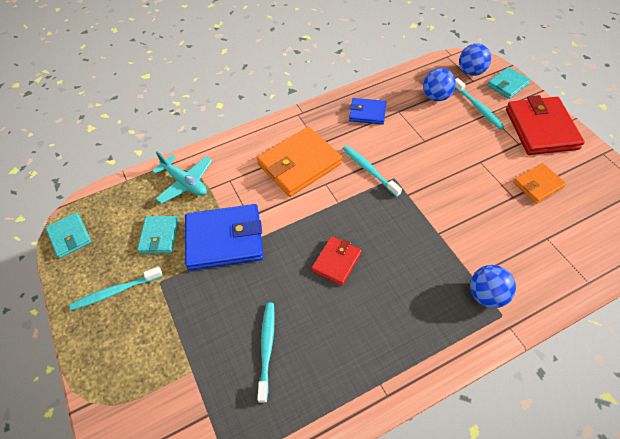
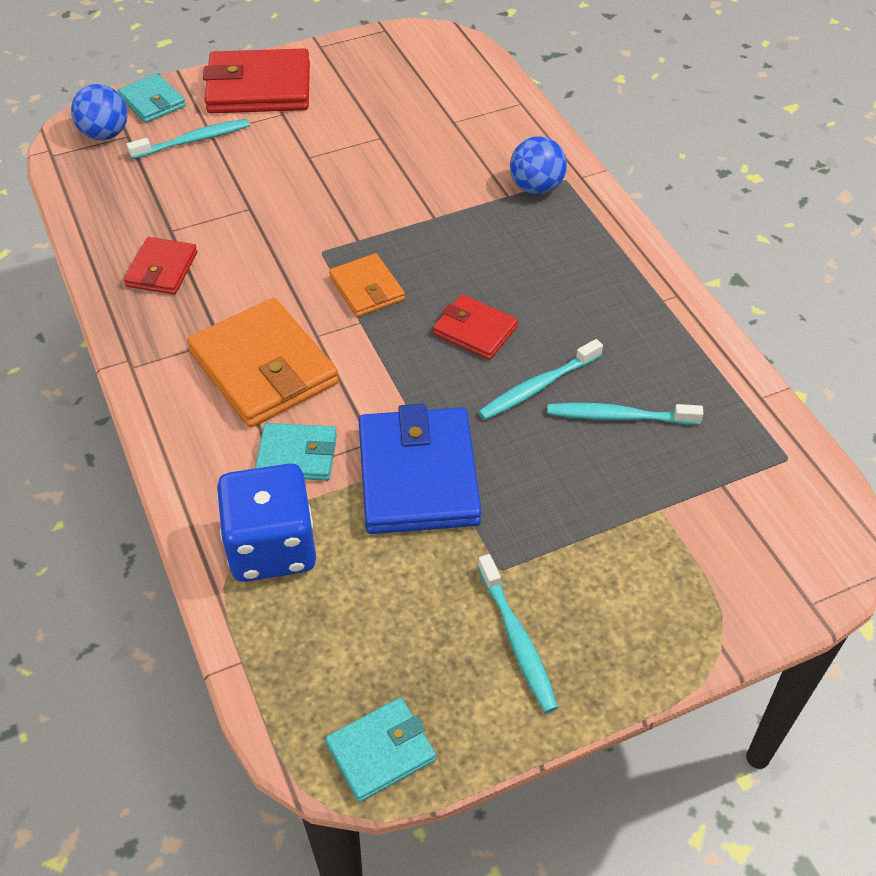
camera: 90 degrees left, 5 degrees down
turquoise wallet [137,216,179,253] -> turquoise wallet moved to [255,423,337,481]
turquoise plane [152,151,212,204] -> blue dice [217,464,316,582]
turquoise toothbrush [343,145,402,197] -> turquoise toothbrush moved to [478,339,603,420]
blue wallet [349,98,386,124] -> red wallet [124,237,197,294]
blue ball [423,68,456,101] -> none
orange wallet [513,163,566,204] -> orange wallet moved to [329,253,405,317]

